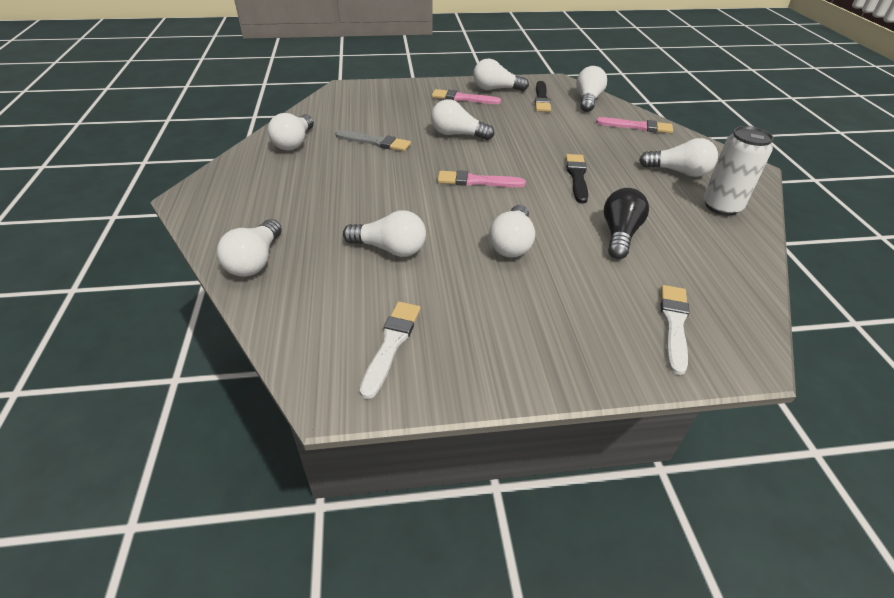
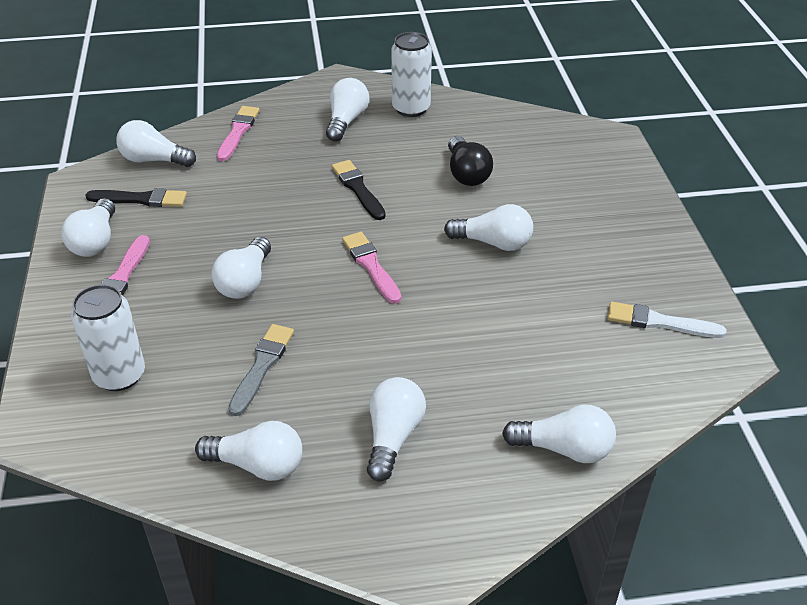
camera: 90 degrees left, 0 degrees up
white light bulb [343,210,426,257] -> white light bulb moved to [367,377,426,481]
pink brush [438,170,526,187] -> pink brush turned 150 degrees clockwise [342,232,401,304]
black brush [566,154,588,204] -> black brush turned 60 degrees clockwise [332,160,386,220]
black light bulb [604,188,649,259] -> black light bulb turned 120 degrees counterclockwise [448,136,493,186]
white brush [661,285,690,375] -> none
none -> white can [71,284,145,391]

